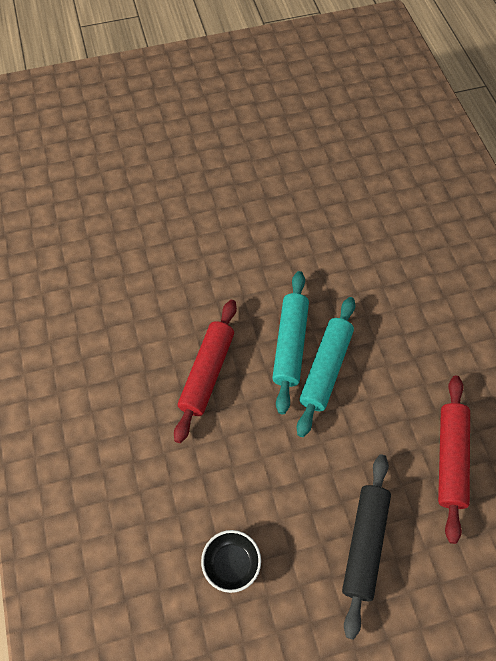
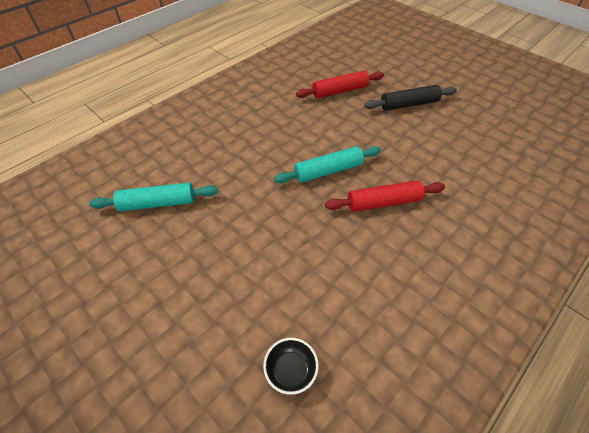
camera: 120 degrees left, 10 degrees down
black bowl [201,530,261,593] -> black bowl moved to [263,338,319,395]
turquoise rolling pin [297,297,356,437] -> turquoise rolling pin moved to [89,183,218,211]

